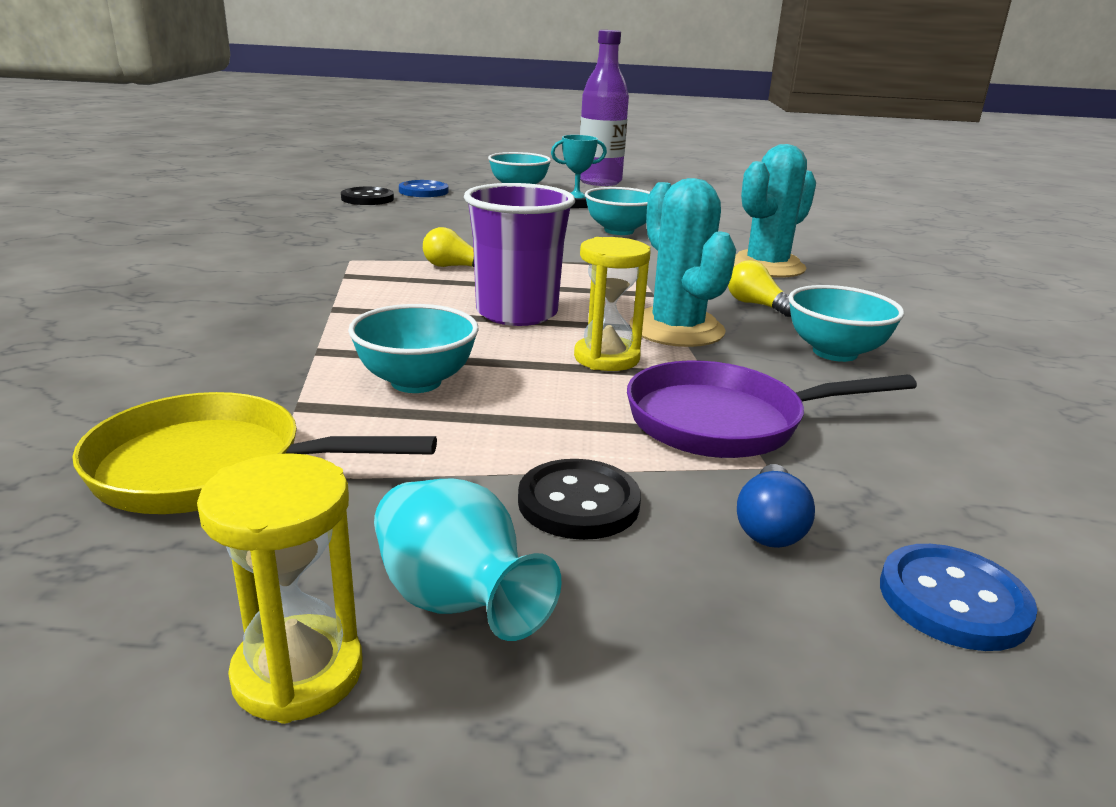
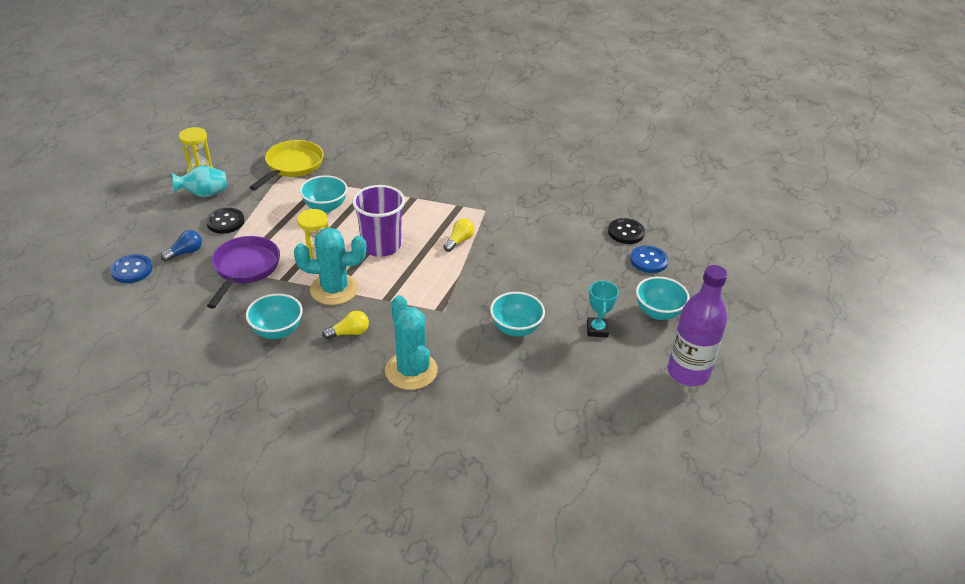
camera: 110 degrees right, 15 degrees up
blue light bulb [737,464,815,548] -> blue light bulb turned 105 degrees clockwise [161,230,202,261]

